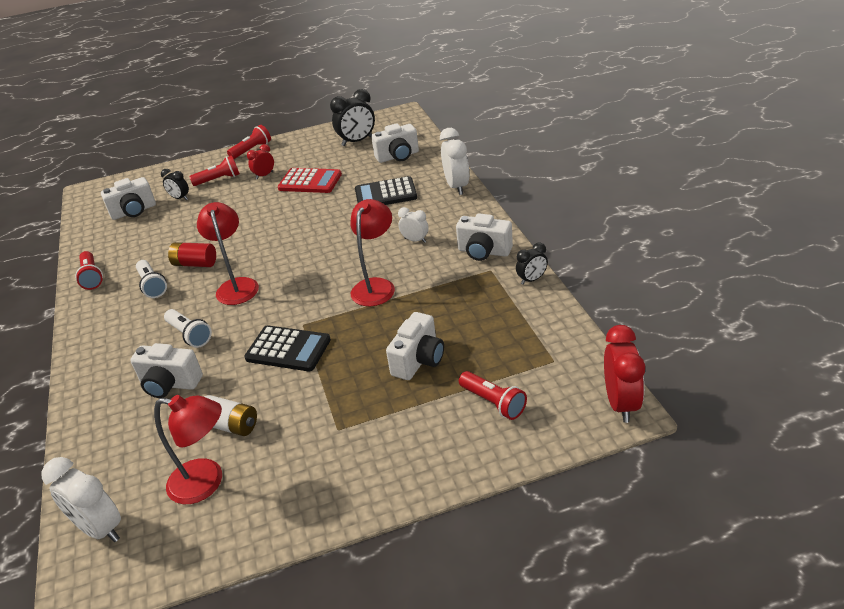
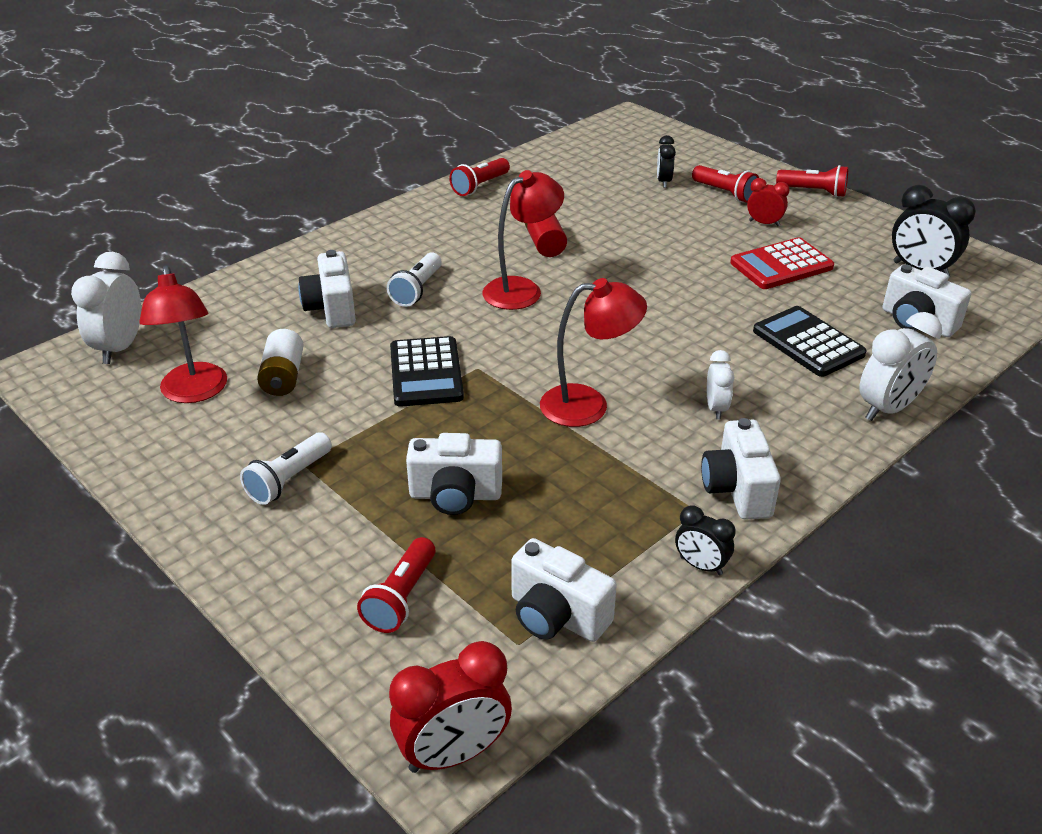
camera: 60 degrees right, 0 degrees up
white camera [101,177,156,220] -> white camera moved to [511,538,617,642]
white flashlight [136,260,167,298] -> white flashlight moved to [240,432,332,505]
red calculator [278,168,342,193] -> red calculator turned 75 degrees clockwise [730,237,834,289]

